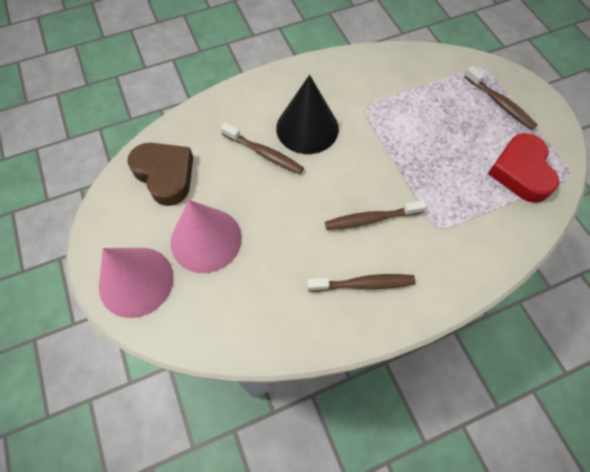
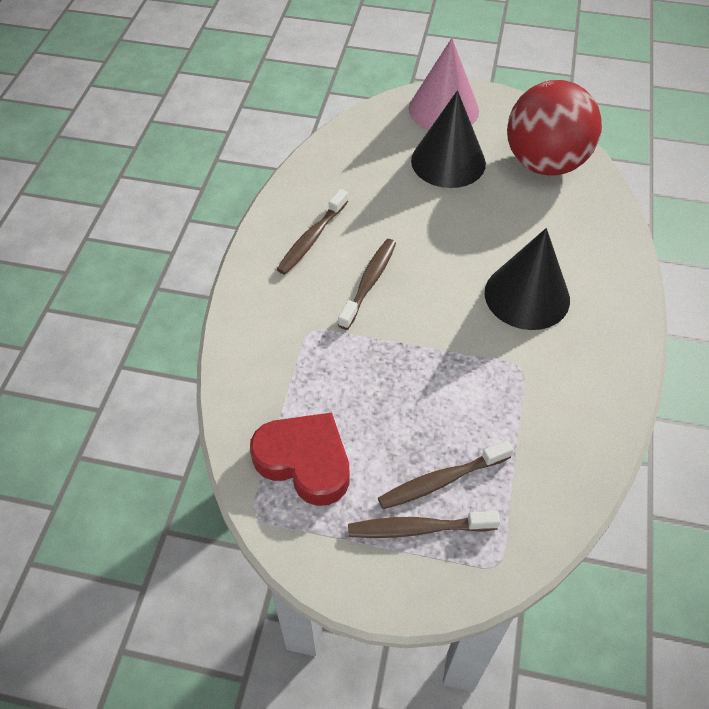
camera: 125 degrees right, 10 degrees down
brown heart [128,143,193,206] -> red ball [507,80,602,176]
pink cone [171,200,242,273] -> black cone [411,90,486,188]
brown toothbrush [221,123,304,174] -> brown toothbrush moved to [378,441,513,509]

